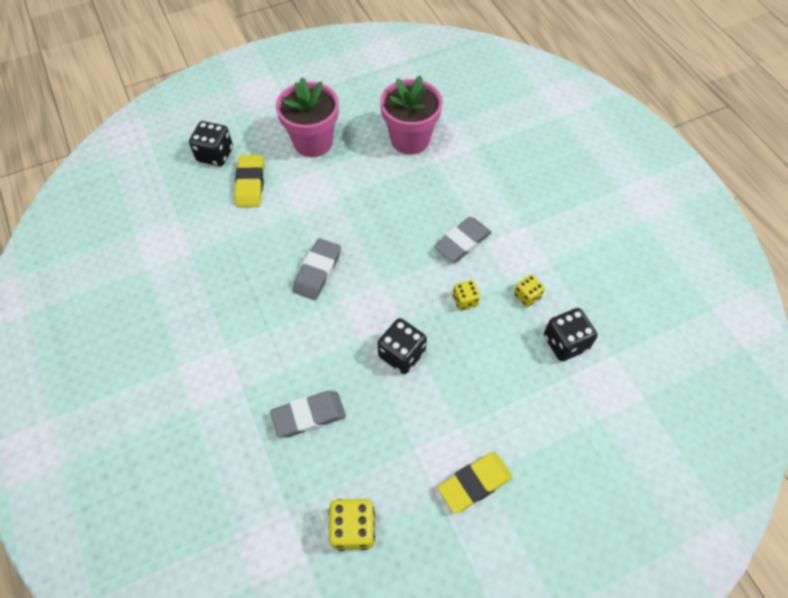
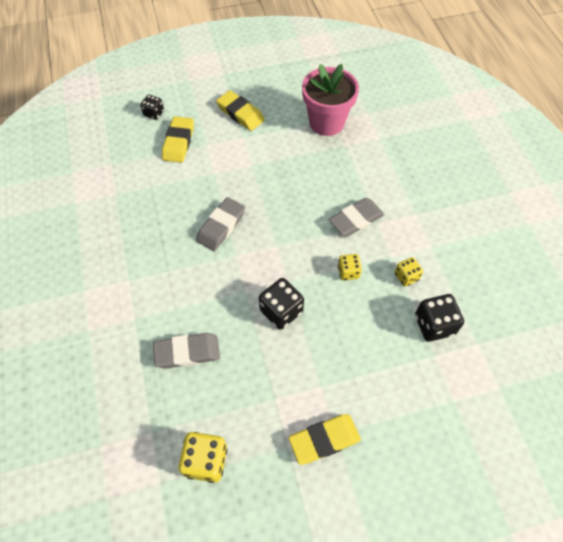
camera: 10 degrees right, 0 degrees up
black dice [189,121,233,166] -> black dice [140,94,164,120], size x0.61
pink flower pot [276,77,339,157] -> yellow eraser [216,90,265,131]

